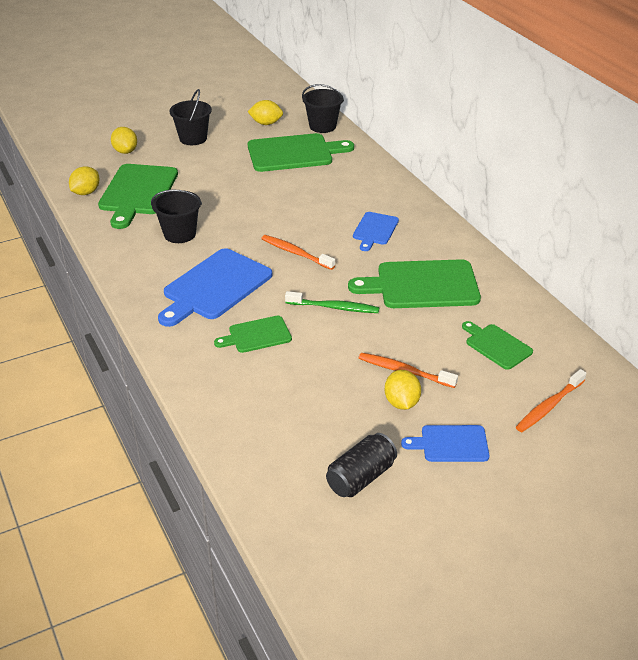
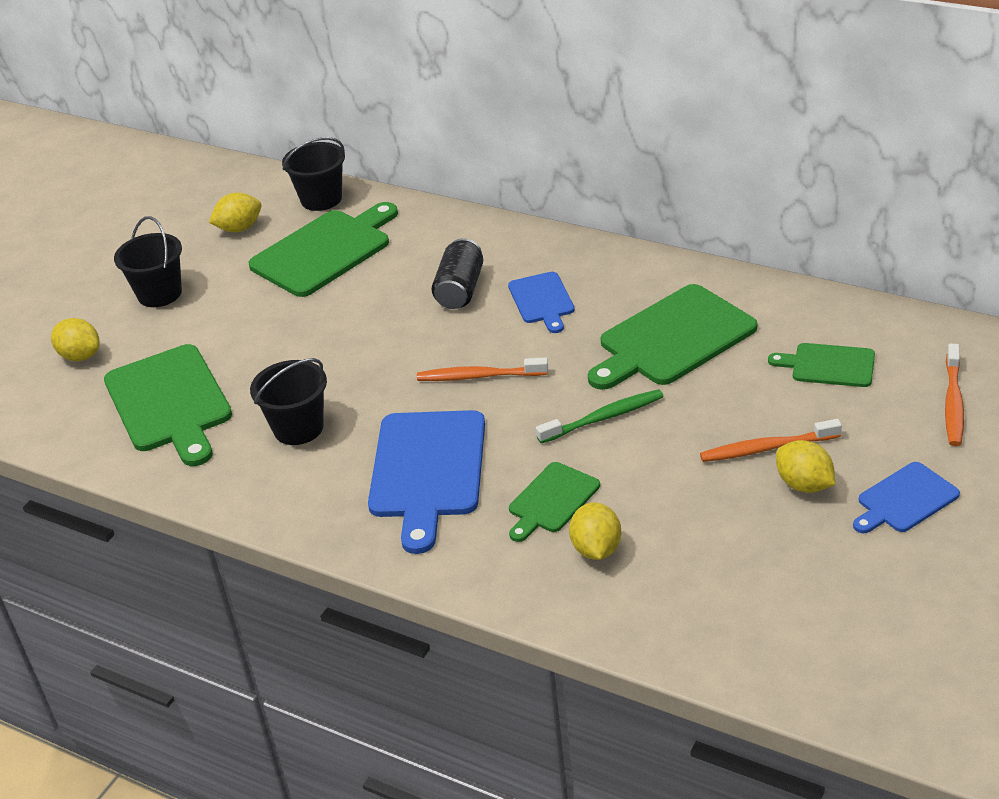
camera: 30 degrees left, 0 degrees up
yellow lemon [69,166,99,195] -> yellow lemon moved to [569,502,621,560]
black can [326,433,397,497] -> black can moved to [432,238,483,309]

